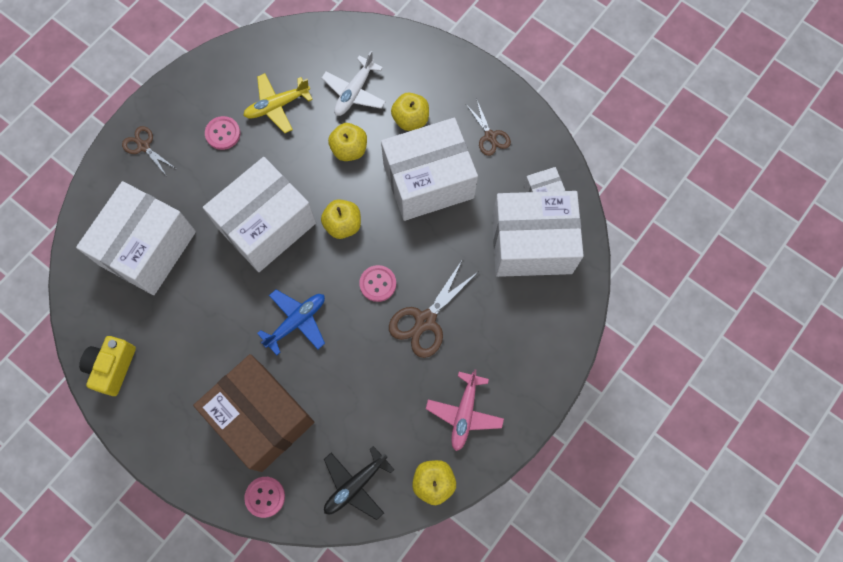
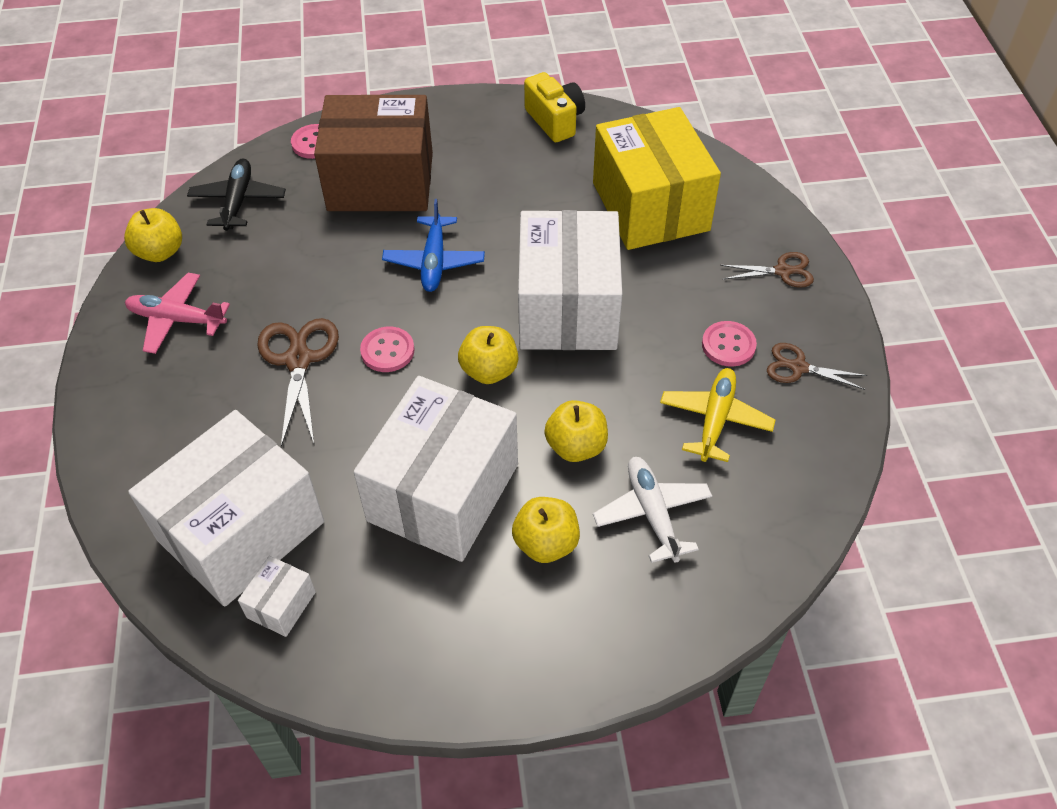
camera: 135 degrees right, 20 degrees down
white box [76,181,196,295] -> yellow box [593,107,721,250]
pink plane [426,369,504,451] -> pink plane turned 45 degrees counterclockwise [125,273,230,354]
brown scissors [467,101,511,156] -> brown scissors moved to [767,343,868,390]

